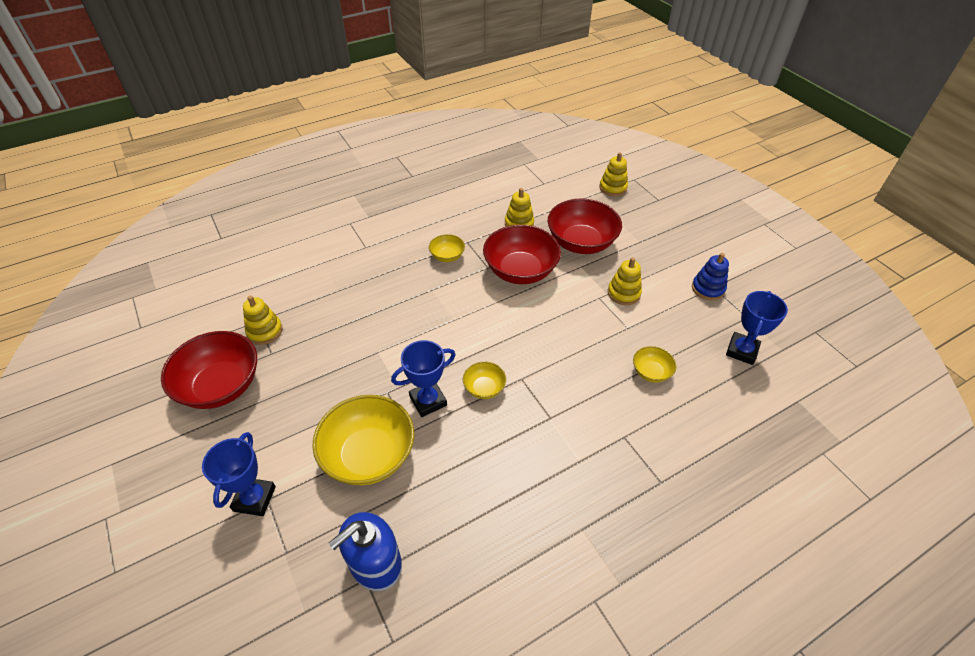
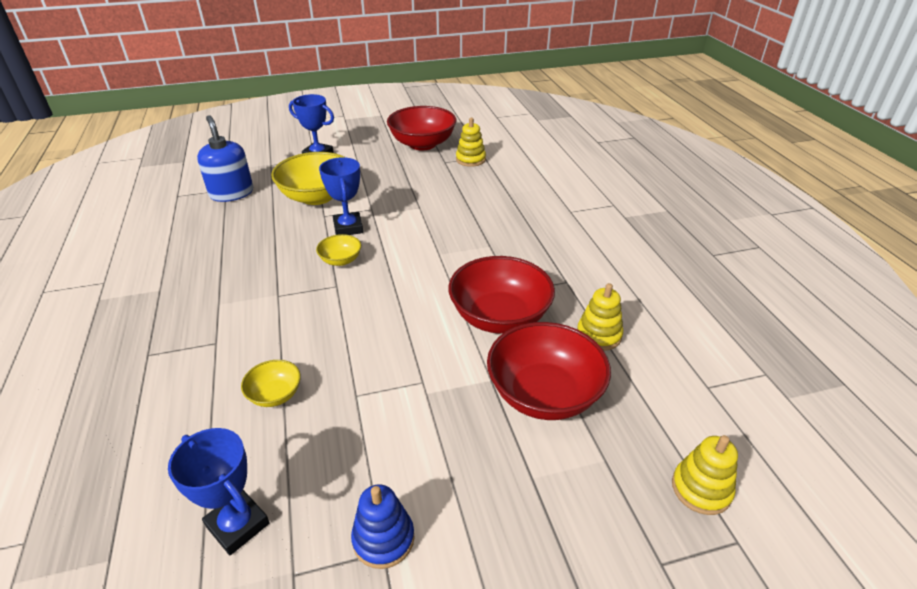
camera: 105 degrees right, 10 degrees down
yellow bowl [429,234,465,262] -> none
yellow stacking toy [608,257,642,305] -> none

